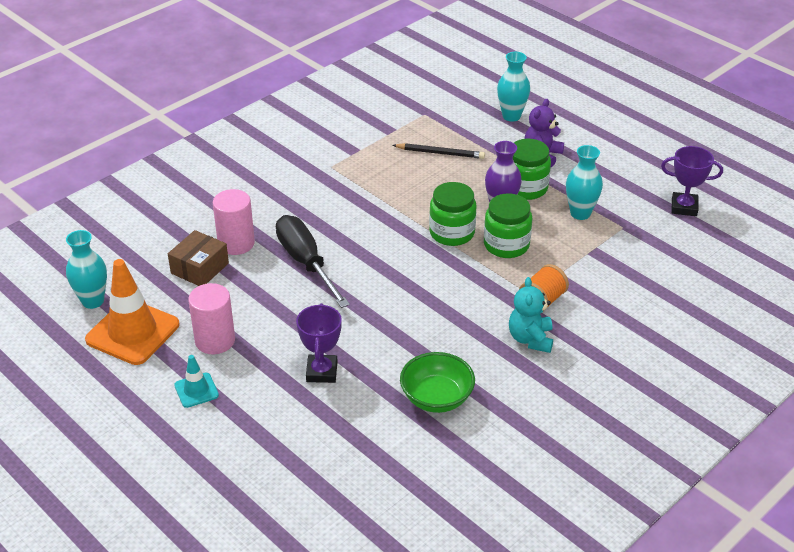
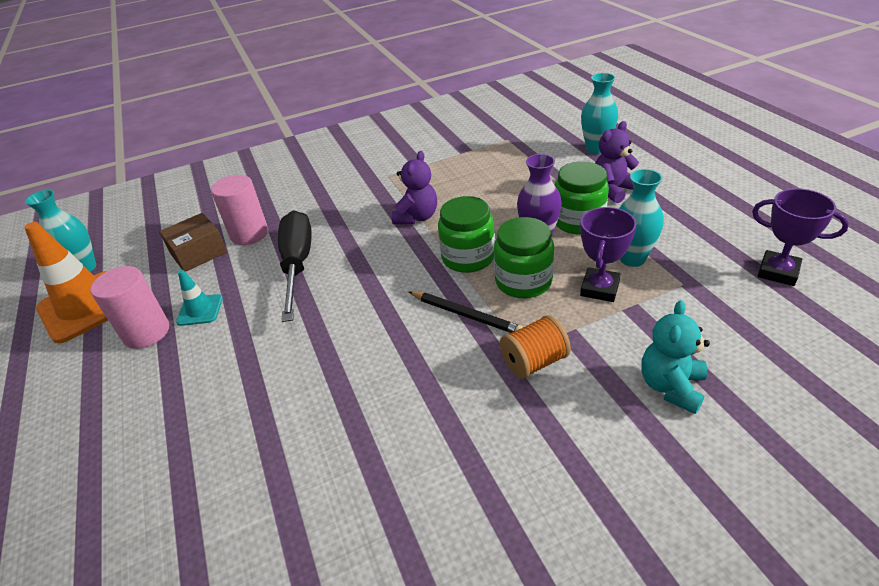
camera: 25 degrees right, 0 degrees up
turquoise traffic cone [174,355,219,408] -> turquoise traffic cone moved to [176,270,223,326]
purple trophy [296,303,342,383] -> purple trophy moved to [580,207,636,302]
black pencil [393,143,485,159] -> black pencil moved to [409,291,523,333]
green bowl [400,352,475,413] -> none
turquoise teddy bear [509,277,553,353] -> turquoise teddy bear moved to [641,300,710,414]
none -> purple teddy bear [392,151,437,224]

